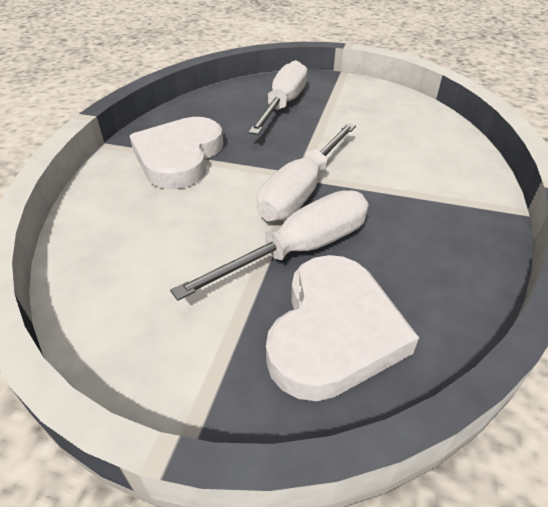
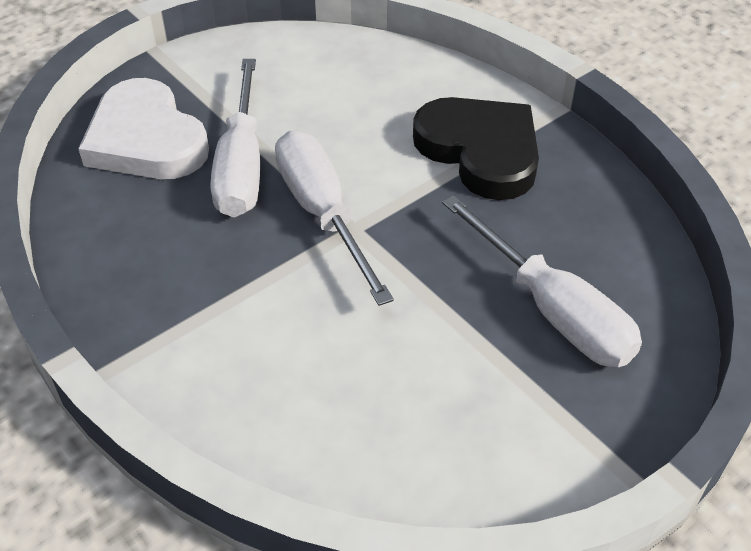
camera: 125 degrees right, 5 degrees up
white heart [130,117,223,189] -> black heart [413,97,539,200]

